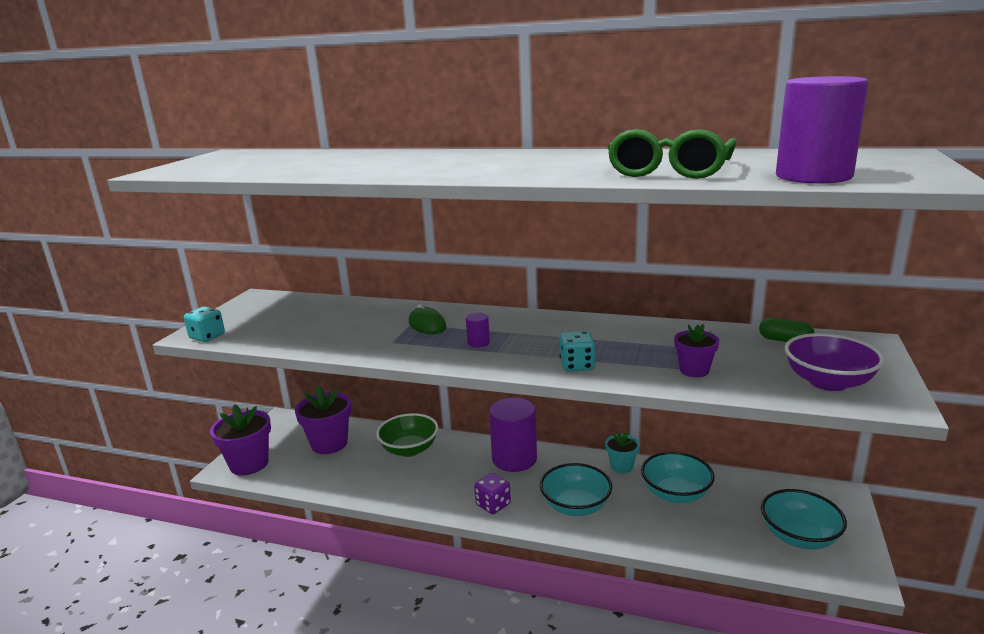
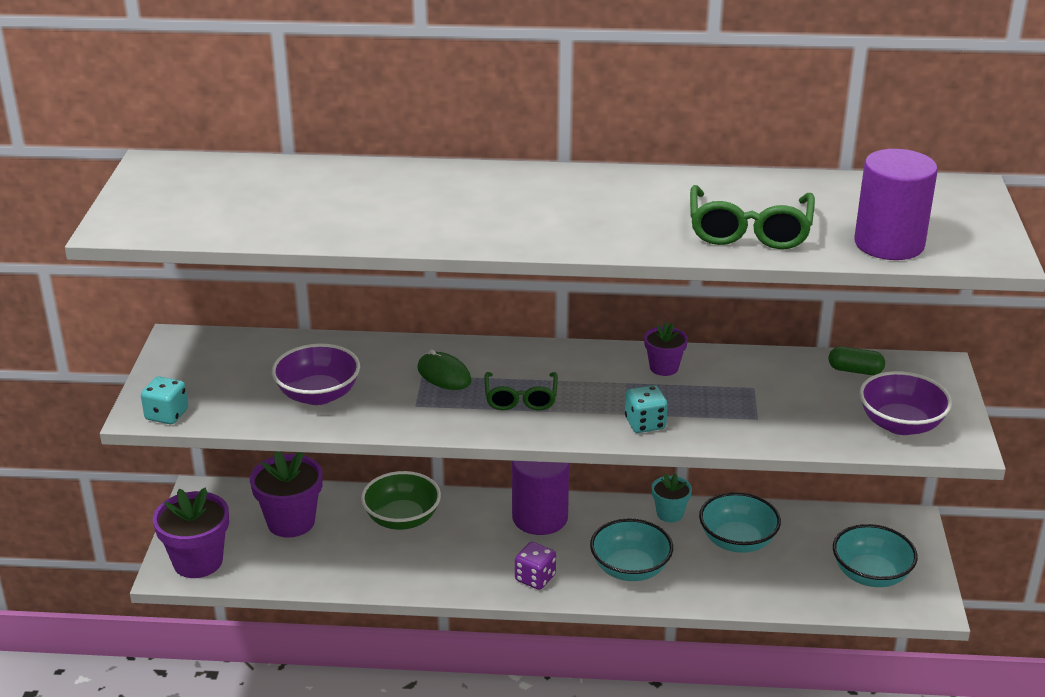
camera: 15 degrees left, 10 degrees up
purple cylinder [466,313,490,348] -> green glasses [484,372,558,410]
purple flower pot [674,324,719,377] -> purple flower pot moved to [644,322,688,376]
none -> purple bowl [272,344,360,405]

